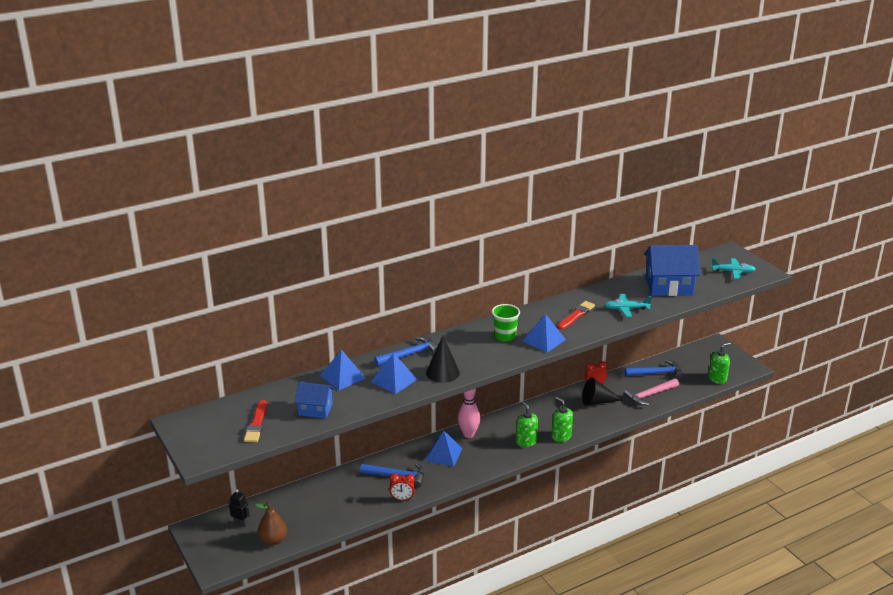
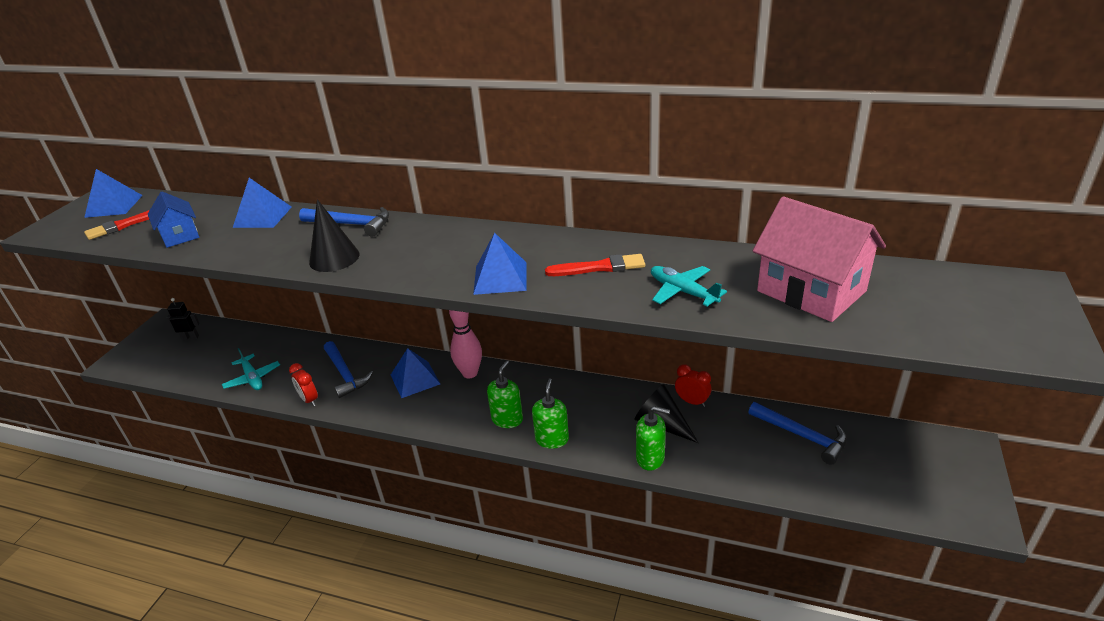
camera: 50 degrees right, 5 degrees up
black robot [228,489,252,527] -> black robot turned 75 degrees counterclockwise [167,298,200,340]
brown pear [255,503,287,545] -> none
blue pyramid [371,353,417,394] -> blue pyramid moved to [84,169,143,218]
green cup [492,304,520,341] -> none
pink hammer [624,378,679,405] -> none
blue house [644,245,700,296] -> pink house [753,196,886,322]
green soap dispenser [708,342,731,384] -> green soap dispenser moved to [636,406,670,471]
turquoise plane [711,258,756,279] -> turquoise plane moved to [222,348,280,390]

